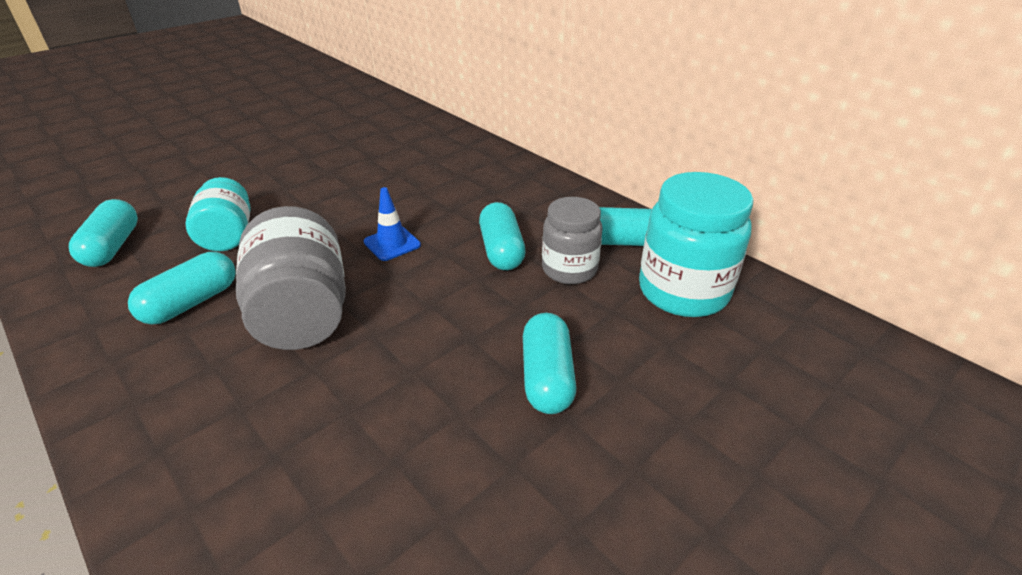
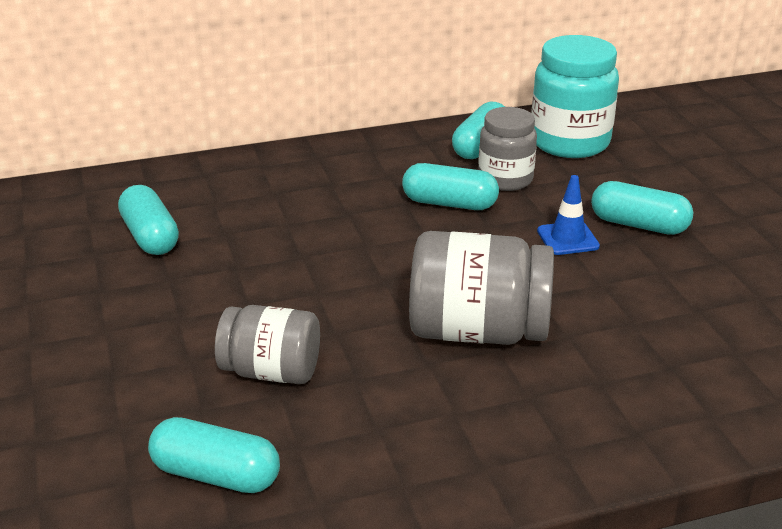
camera: 65 degrees left, 5 degrees down
turquoise capsule [128,252,236,324] -> turquoise capsule moved to [118,185,179,255]
turquoise jar [185,177,250,251] -> grey jar [215,305,320,384]
blue traffic cone [364,187,421,261] -> blue traffic cone moved to [537,175,600,255]

